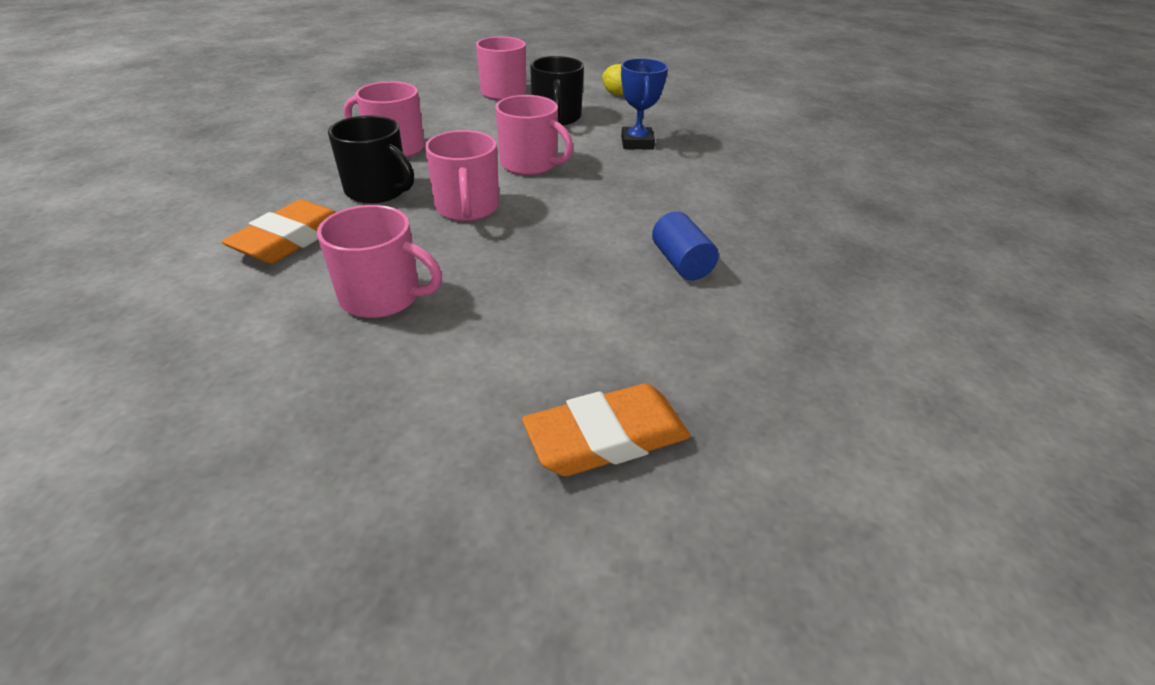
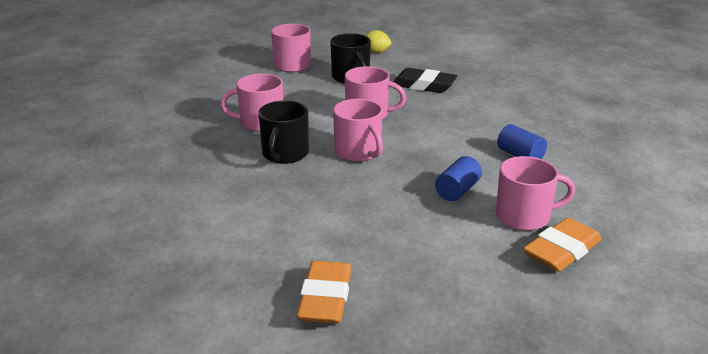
camera: 20 degrees left, 10 degrees down
orange eraser [221,200,336,264] -> orange eraser moved to [296,261,352,324]
pink mug [317,205,442,318] -> pink mug moved to [496,156,575,231]
black mug [328,115,414,203] -> black mug turned 90 degrees clockwise [258,100,309,164]
blue trophy [621,58,668,150] -> black eraser [393,68,457,93]
none -> blue cylinder [435,156,482,201]

